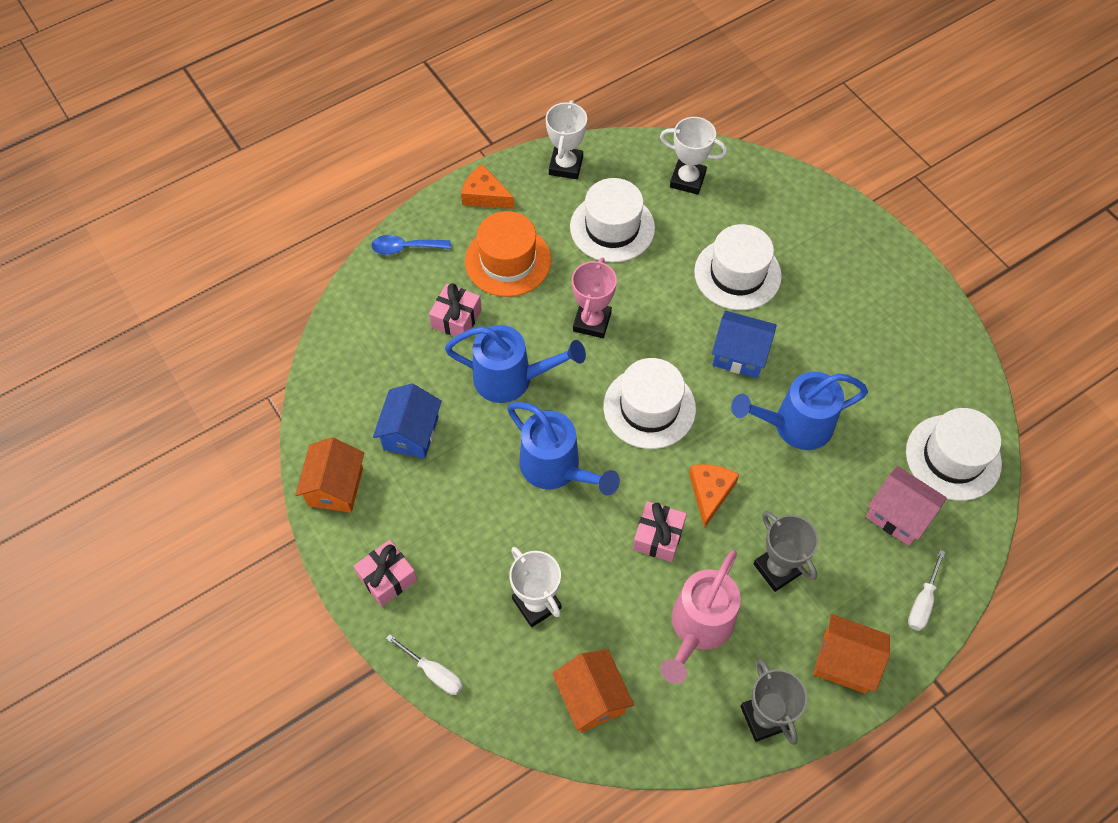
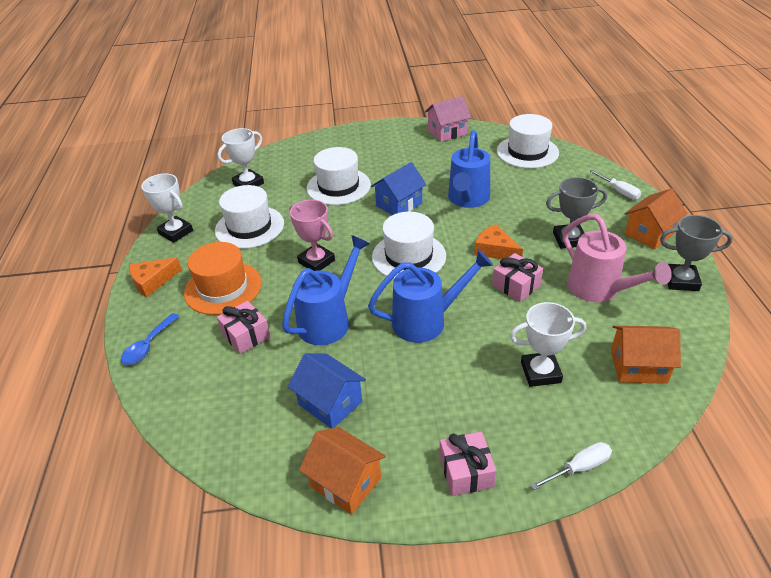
camera: 60 degrees left, 20 degrees down
pink house [866,466,947,546] -> pink house moved to [425,96,471,142]

